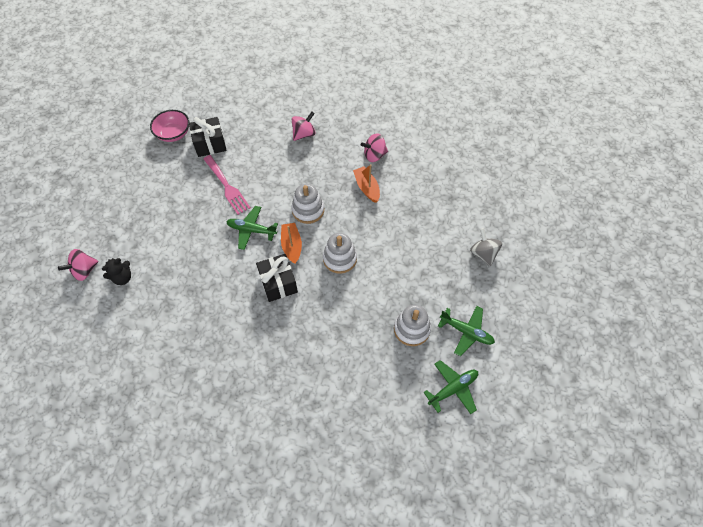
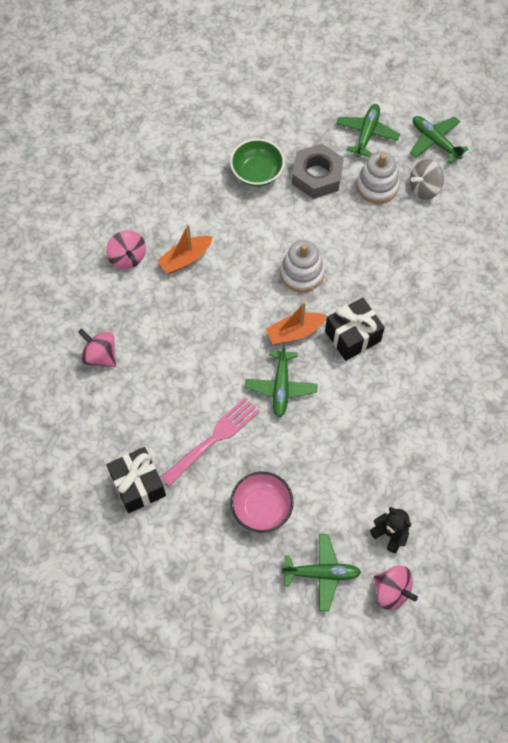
camera: 100 degrees left, 5 degrees up
pink bowl [150,110,189,142] -> pink bowl moved to [230,471,294,533]
white stacking toy [291,184,324,224] -> none
grey spinning top [470,228,502,266] -> grey spinning top moved to [410,159,444,200]
none -> green bowl [230,139,285,187]
none -> green plane [281,534,361,611]
none -> grey nut [292,144,344,199]

